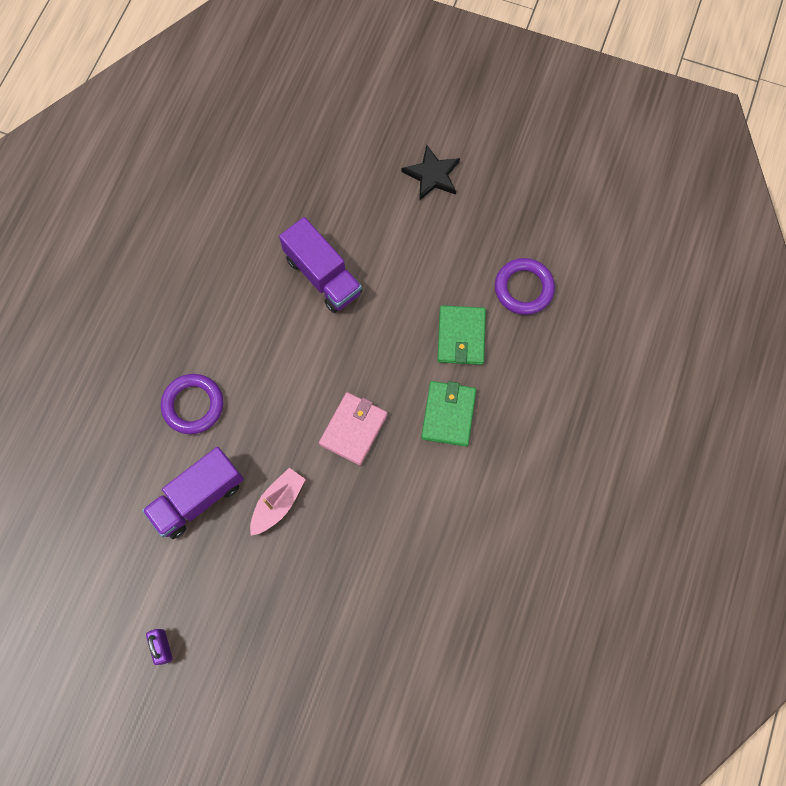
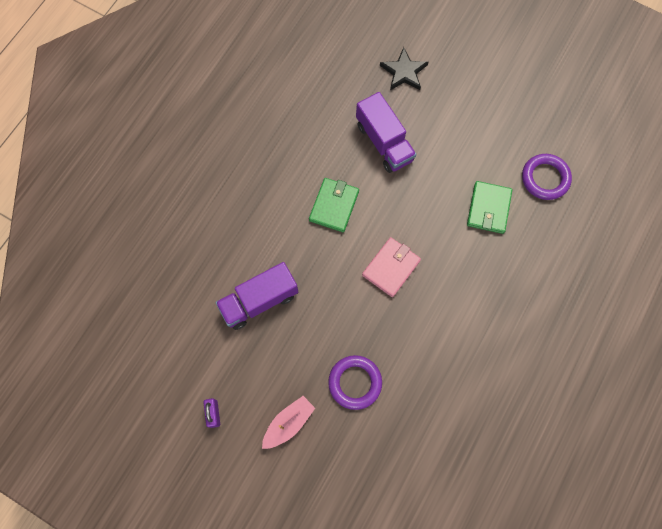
camera: 10 degrees right, 0 degrees up
purple ring [161,374,223,434] -> purple ring moved to [328,355,382,410]
pink boat [250,468,306,536] -> pink boat moved to [262,396,315,449]
black star [401,145,460,201] -> black star moved to [380,47,428,90]
green wallet [421,381,476,447] -> green wallet moved to [309,178,359,232]

